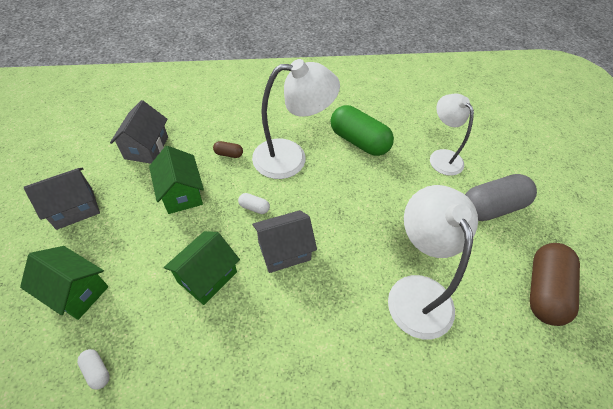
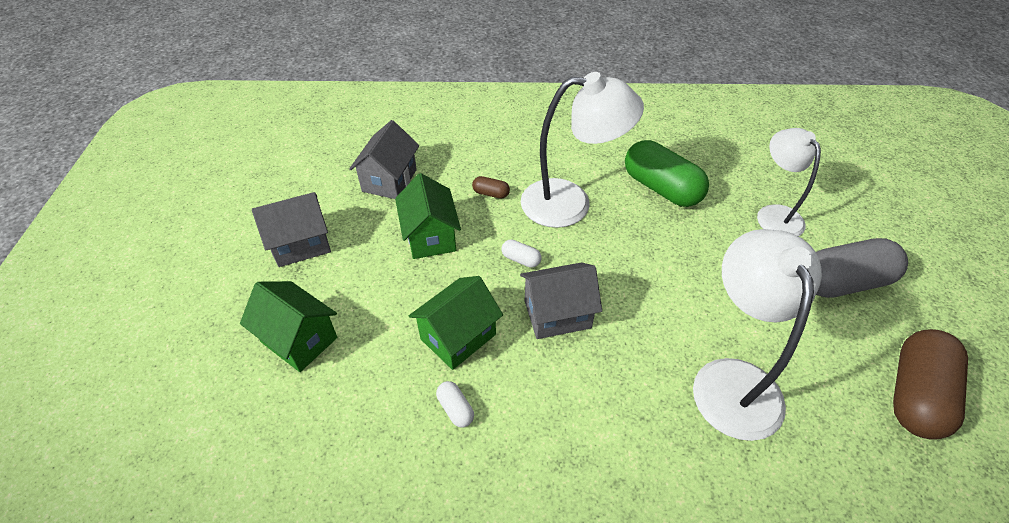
camera: 10 degrees right, 5 degrees down
white capsule [77,349,110,390] -> white capsule moved to [436,381,474,428]

